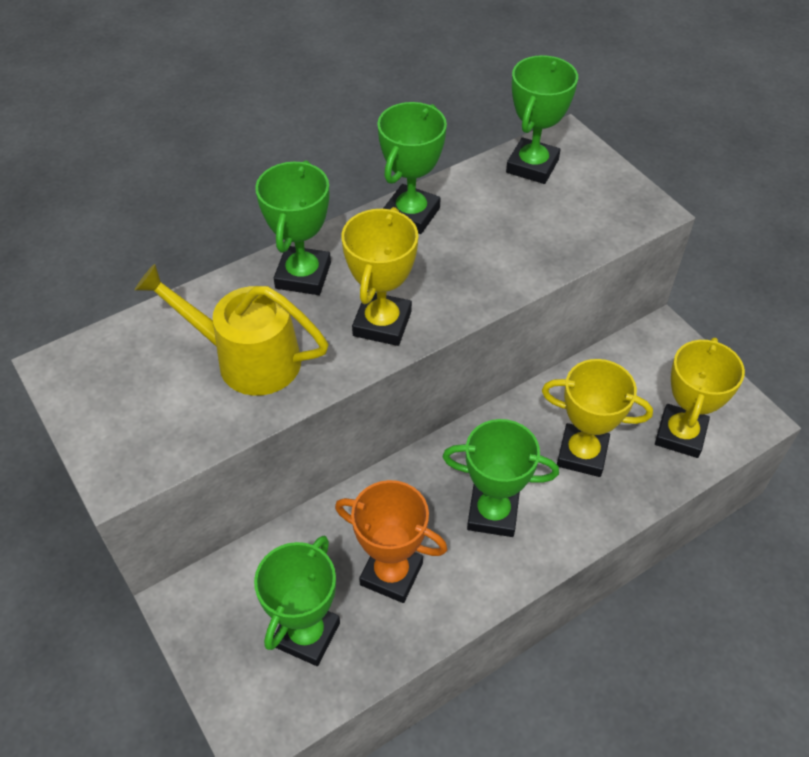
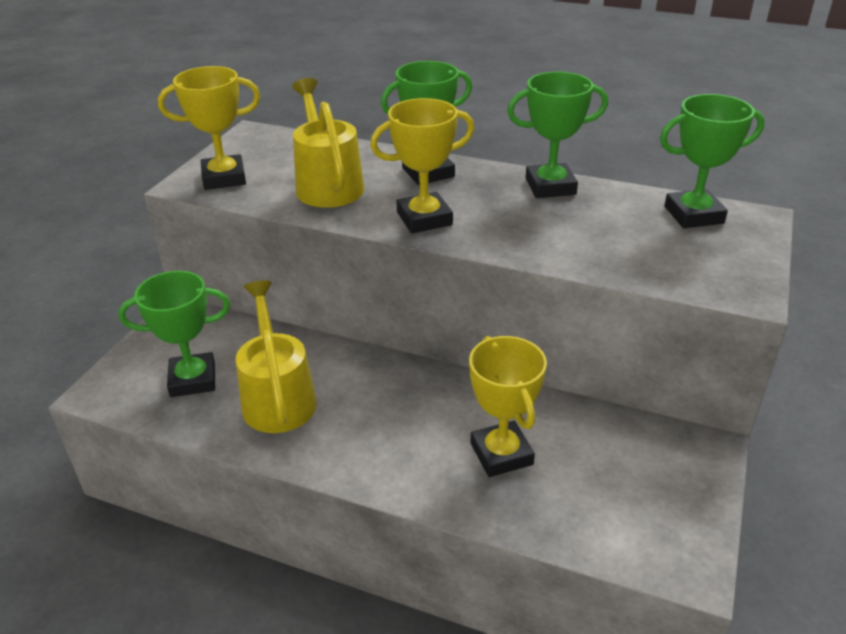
camera: 55 degrees right, 15 degrees down
orange trophy [335,480,448,603] -> yellow watering can [236,280,317,433]
green trophy [443,419,559,537] -> none
yellow trophy [655,338,745,458] -> yellow trophy moved to [158,66,260,190]

